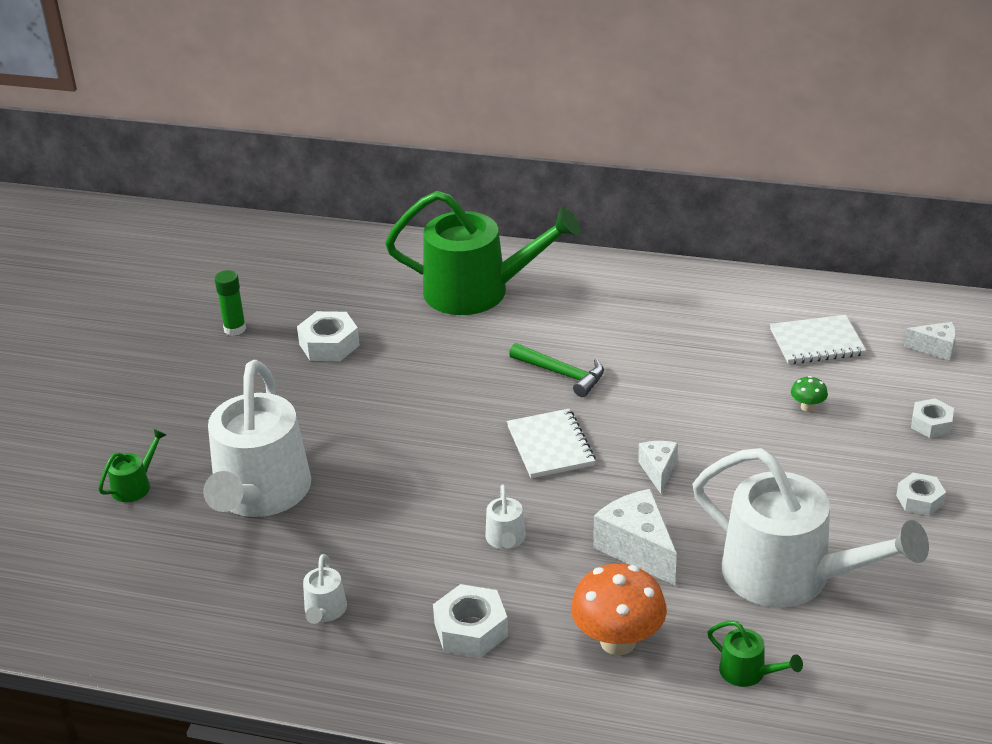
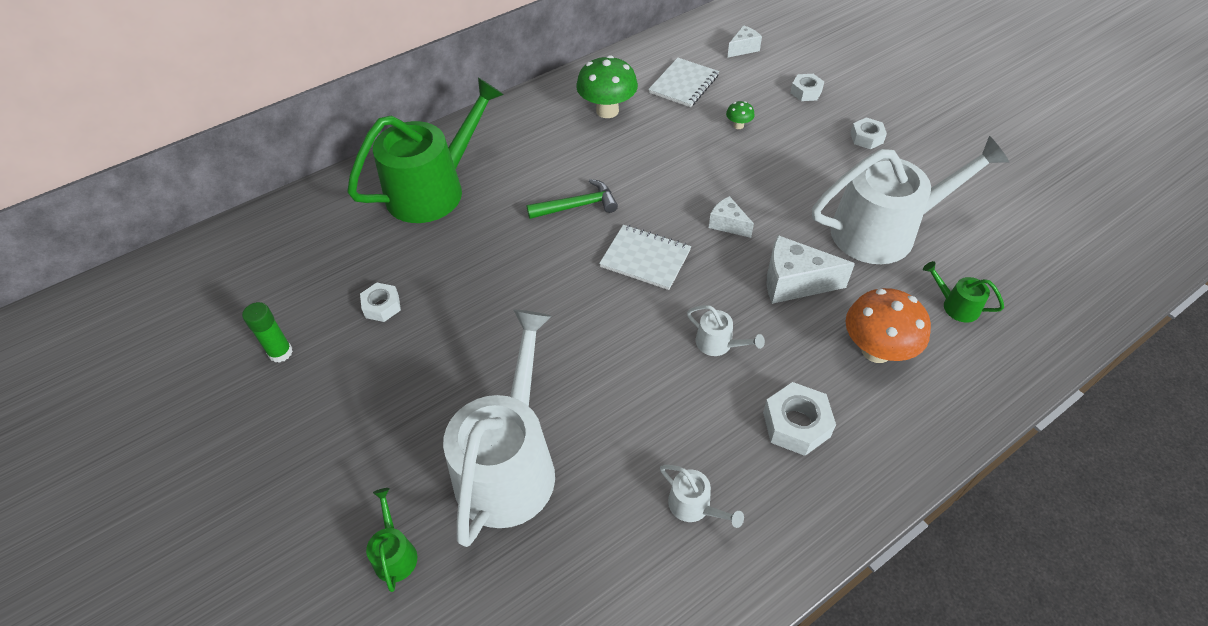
camera: 50 degrees left, 15 degrees up
white watering can [203,360,311,517] -> white watering can turned 120 degrees counterclockwise [443,310,555,547]
white nut [297,311,360,361] -> white nut [360,283,401,322], size x0.66
green watering can [707,621,803,687] -> green watering can turned 135 degrees counterclockwise [923,261,1004,322]
none -> green mushroom [576,55,638,118]

